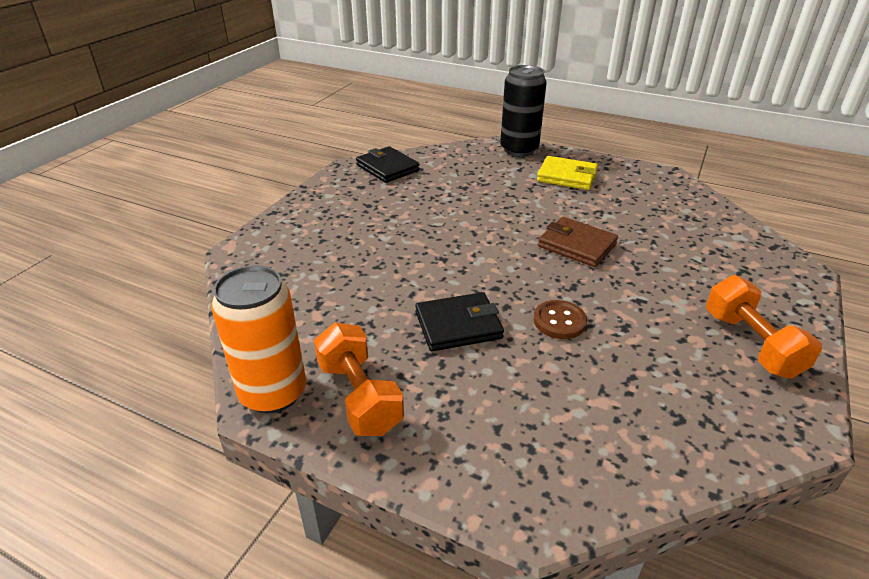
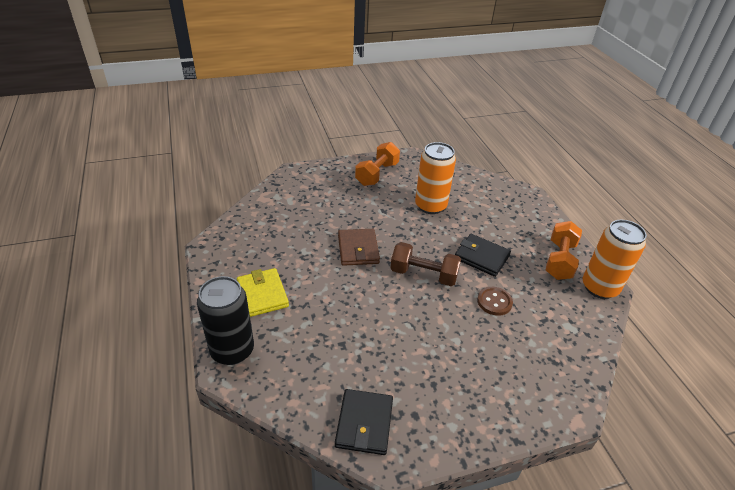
camera: 135 degrees left, 5 degrees up
brown button [533,300,587,339] -> brown button moved to [477,287,513,316]
none -> brown dumbbell [390,242,461,286]
none -> orange can [415,142,456,214]

